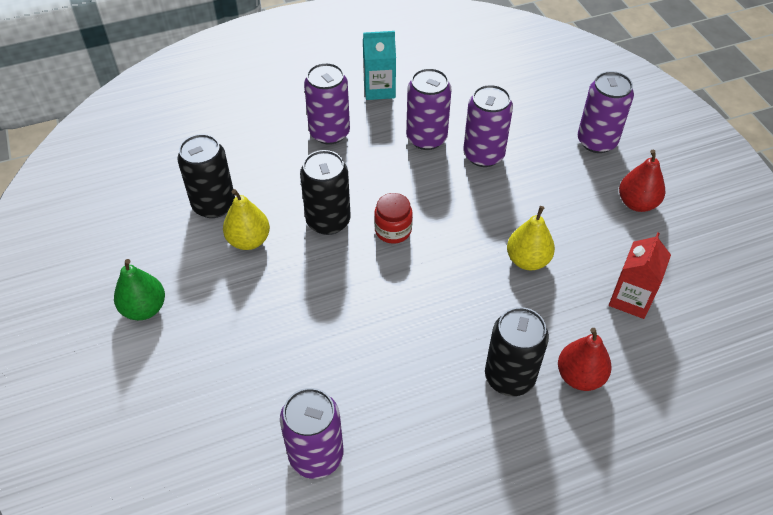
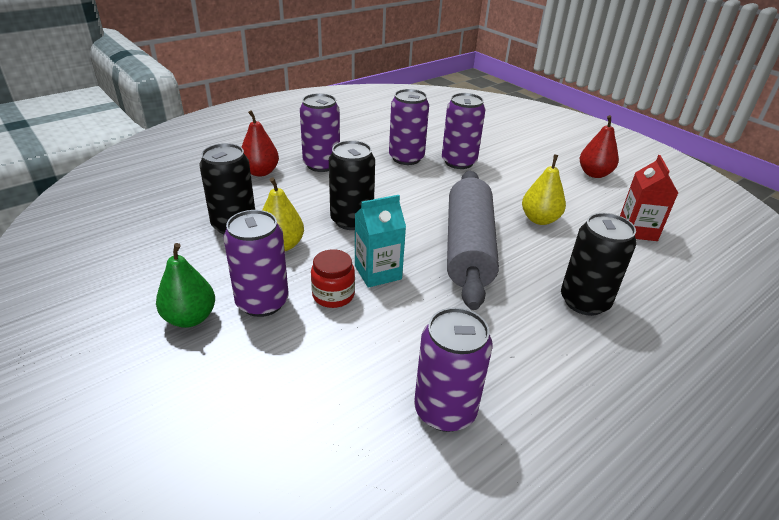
camera: 20 degrees left, 15 degrees down
turquoise carton [363,31,396,100] -> turquoise carton moved to [355,195,406,288]
red jar [374,193,413,244] -> red jar moved to [311,249,355,308]
red pear [558,328,612,391] -> red pear moved to [242,110,279,177]
purple can [578,71,634,153] -> purple can moved to [223,210,289,317]
none -> grey rolling pin [447,171,499,310]

